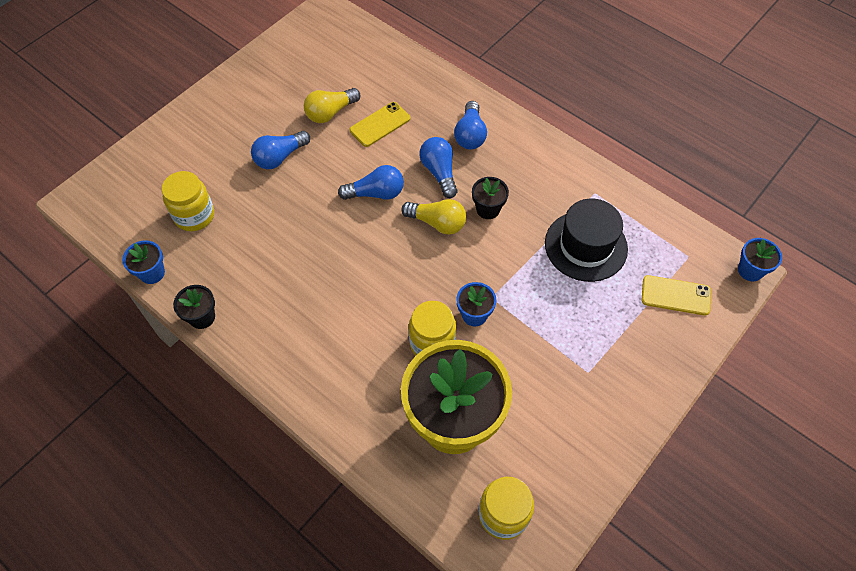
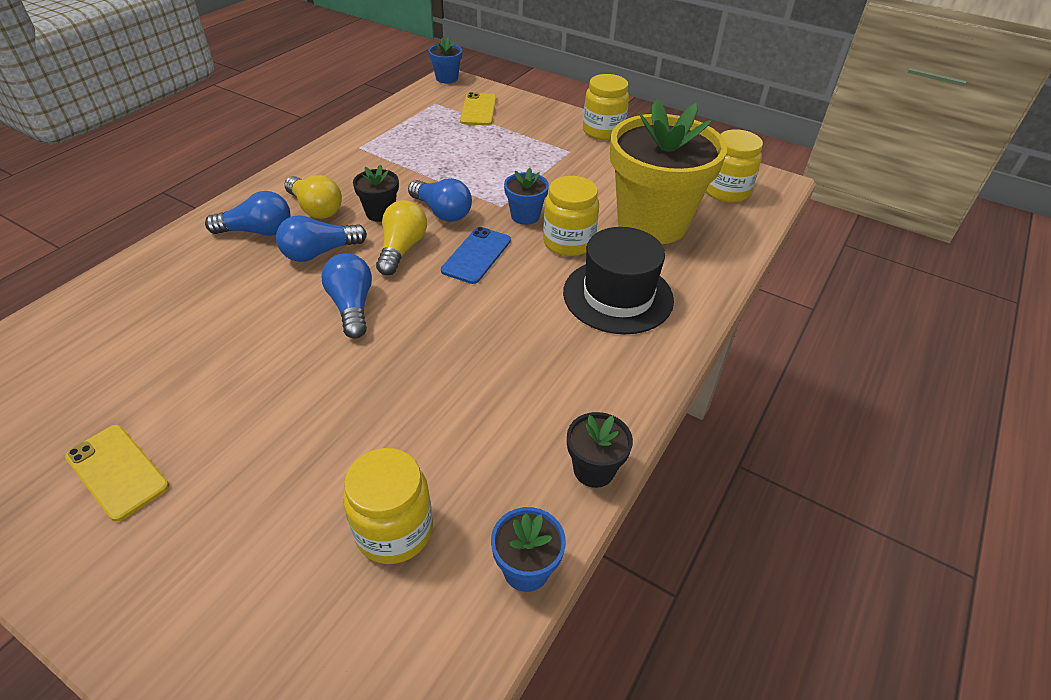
camera: 100 degrees left, 15 degrees down
blue light bulb [251,131,310,169] -> blue light bulb moved to [408,178,472,222]
yellow light bulb [304,88,360,123] -> yellow light bulb moved to [284,175,342,219]
yellow phone [350,102,411,147] -> yellow phone moved to [65,425,169,522]
black hat [545,199,628,282] -> black hat moved to [563,227,674,334]
none -> blue phone [441,227,511,284]
none -> yellow jar [583,74,629,140]

